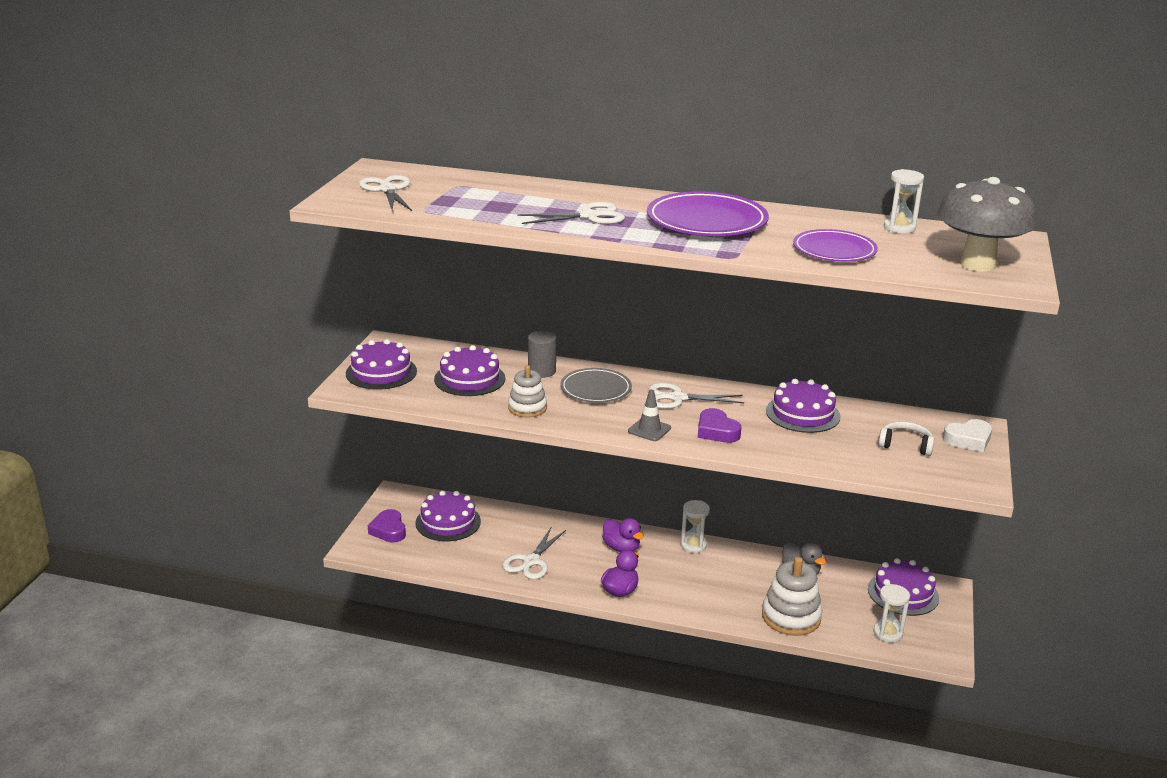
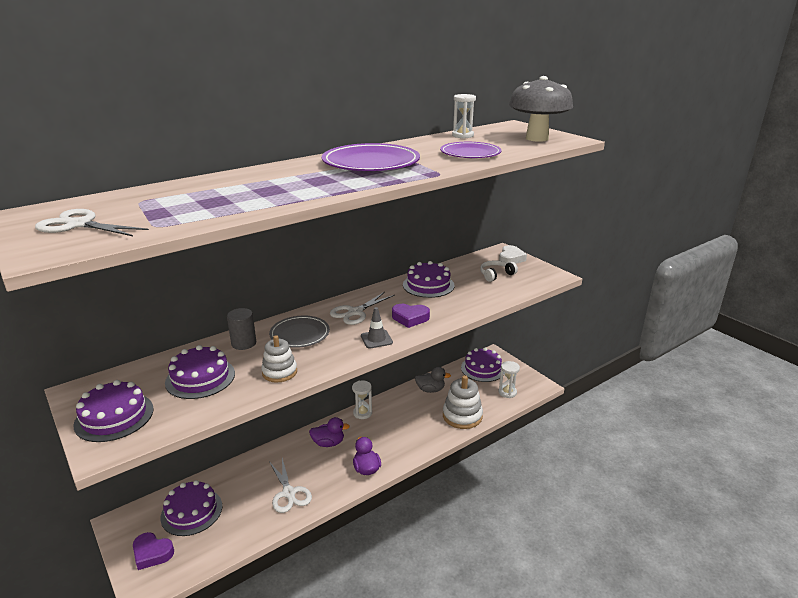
camera: 50 degrees left, 0 degrees up
white scissors [517,202,625,224] -> none

